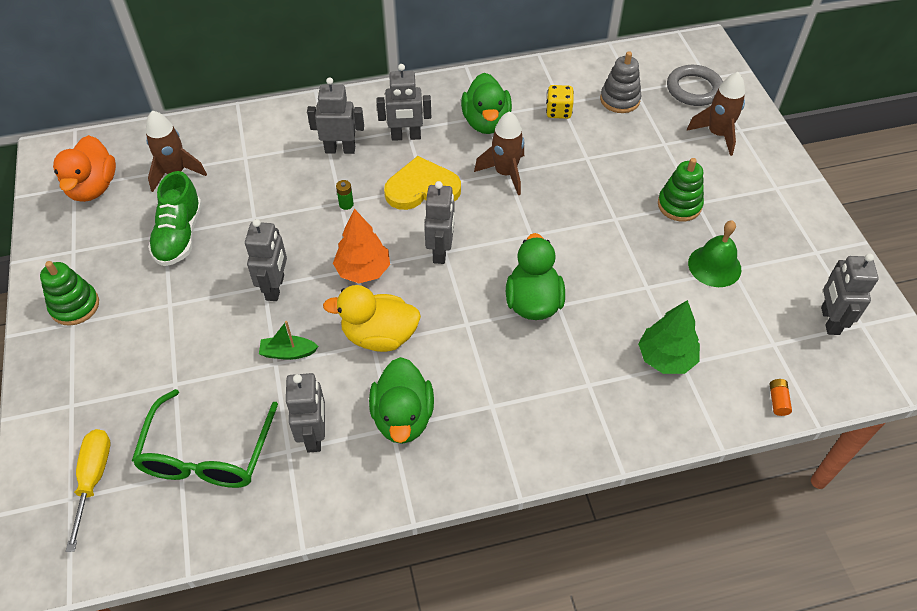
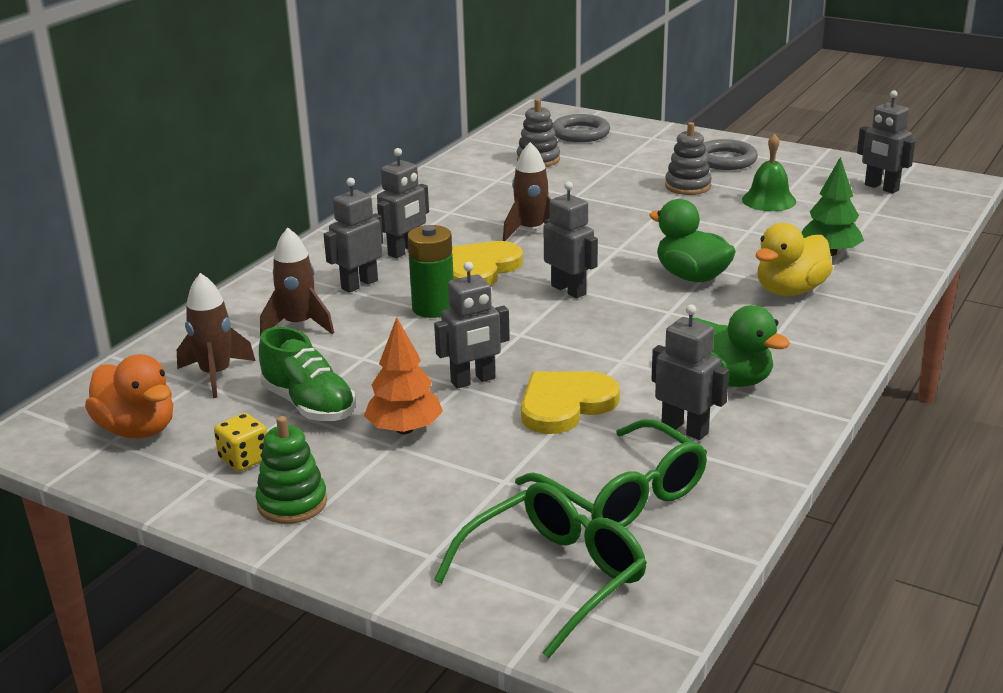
camera: 45 degrees left, 25 degrees down
yellow screwdriver [66,429,110,552] -> green glasses [434,482,647,658]
grey robot [245,219,287,301] -> grey robot turned 105 degrees clockwise [434,262,510,389]
green boat [259,321,319,360] -> yellow heart [521,372,620,434]
yellow duck [323,285,421,352] -> yellow duck moved to [756,223,833,296]
orange tree [333,209,390,283] -> orange tree moved to [364,317,443,434]
green battery [336,180,354,210] -> green battery [407,225,454,318], size x2.35
green duck [461,73,512,134] -> none
yellow dice [546,85,574,119] -> yellow dice moved to [214,413,267,471]
green stacking toy [658,158,704,221] -> grey stacking toy [665,122,712,195]
brown rocket [687,72,745,156] -> brown rocket moved to [260,228,334,337]
orange battery [770,379,792,416] -> none
none -> grey ring [703,139,758,170]

